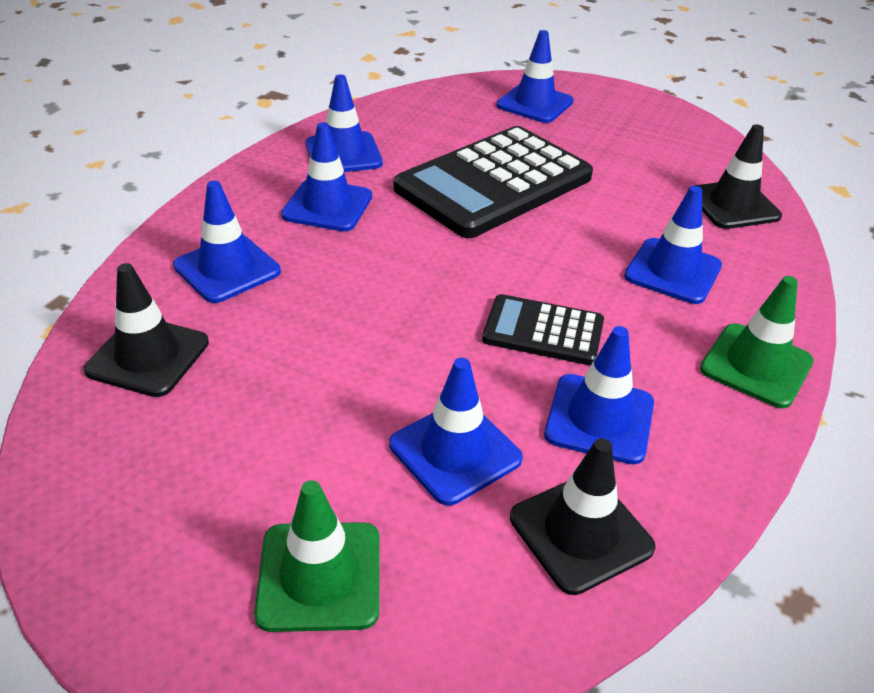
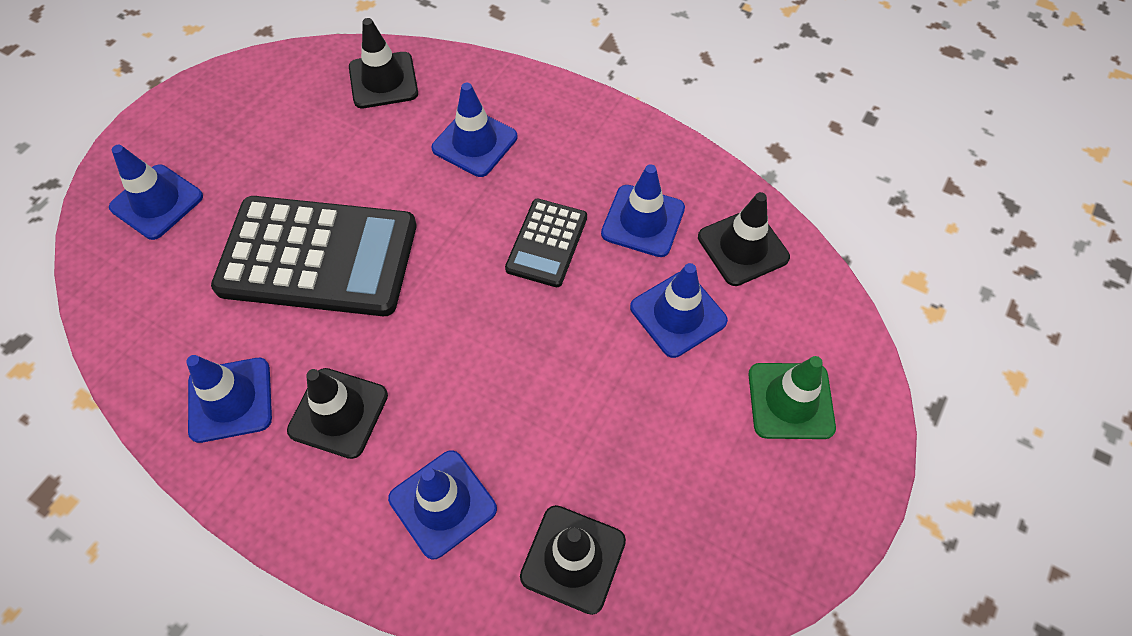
camera: 85 degrees left, 20 degrees up
blue traffic cone [281,122,372,231] -> black traffic cone [287,368,388,459]
black calculator [394,126,593,238] -> black calculator turned 45 degrees counterclockwise [211,196,417,316]
green traffic cone [700,276,814,408] -> none

